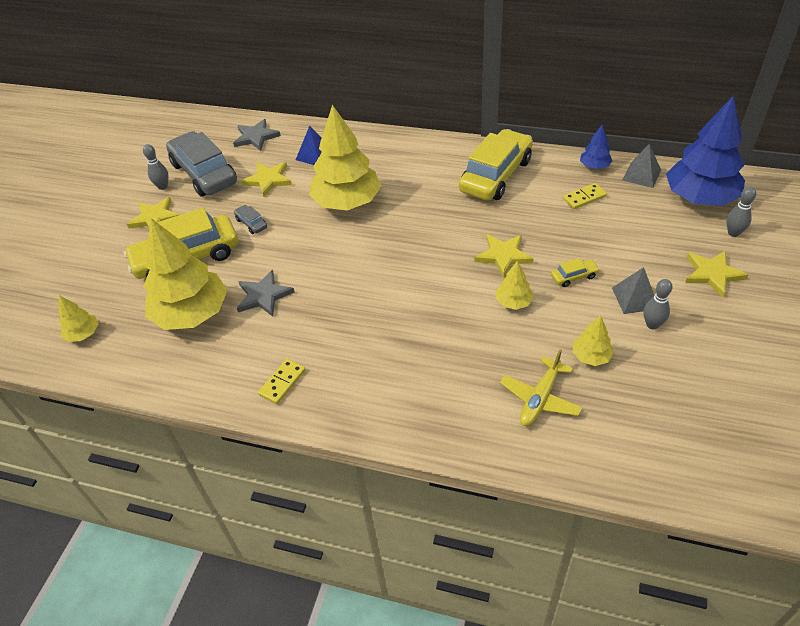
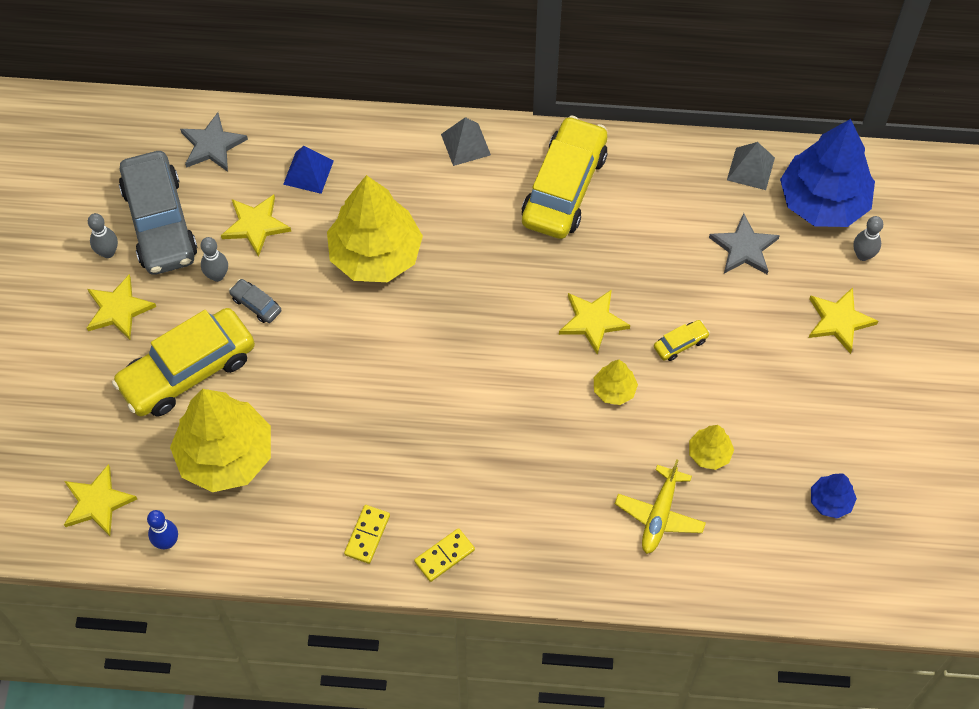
camera: 15 degrees left, 15 degrees up
yellow tree [59,295,99,342] -> yellow star [64,464,137,536]
grey car [166,131,237,196] -> grey car turned 150 degrees counterclockwise [119,151,198,275]
grey star [237,270,295,317] -> grey star moved to [709,213,780,274]
yellow domino [563,183,607,209] -> yellow domino moved to [414,528,475,582]
blue tree [580,125,612,169] -> blue tree moved to [811,473,857,519]
grey pyramid [612,267,654,314] -> grey pyramid moved to [441,117,491,166]
grey bowling pin [643,279,672,329] -> grey bowling pin moved to [201,237,228,282]
none -> blue bowling pin [147,510,178,549]

